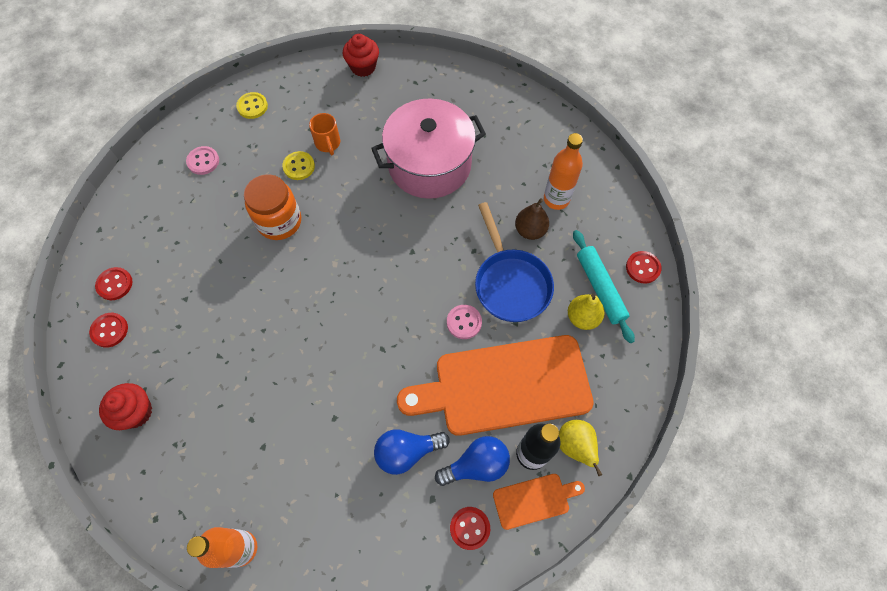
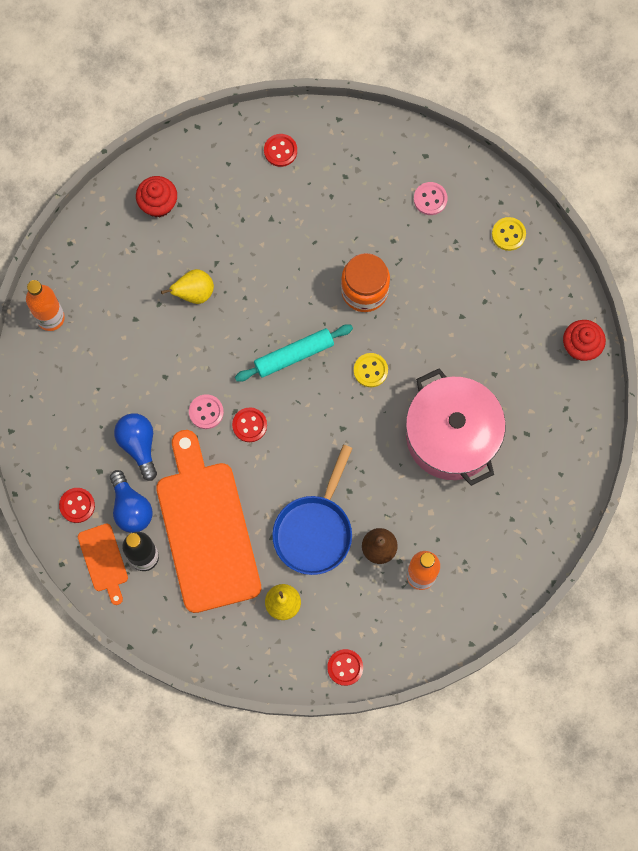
camera: 85 degrees right, 10 degrees up
red button [89,313,128,348] -> red button moved to [232,407,267,442]
yellow button [282,151,315,180] -> yellow button moved to [354,353,388,387]
orange mug [309,113,340,155] -> none
pink button [447,305,482,339] -> pink button moved to [189,394,224,429]
blue pan [475,202,554,322] -> blue pan turned 45 degrees counterclockwise [272,445,352,575]
yellow pear [559,420,602,476] -> yellow pear moved to [161,269,214,304]
turquoise rolling pin [573,230,635,343] -> turquoise rolling pin moved to [235,324,353,382]

